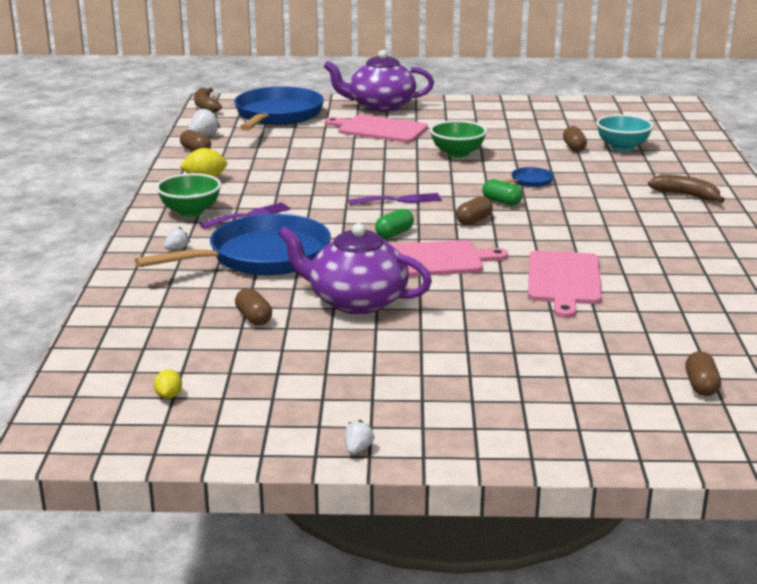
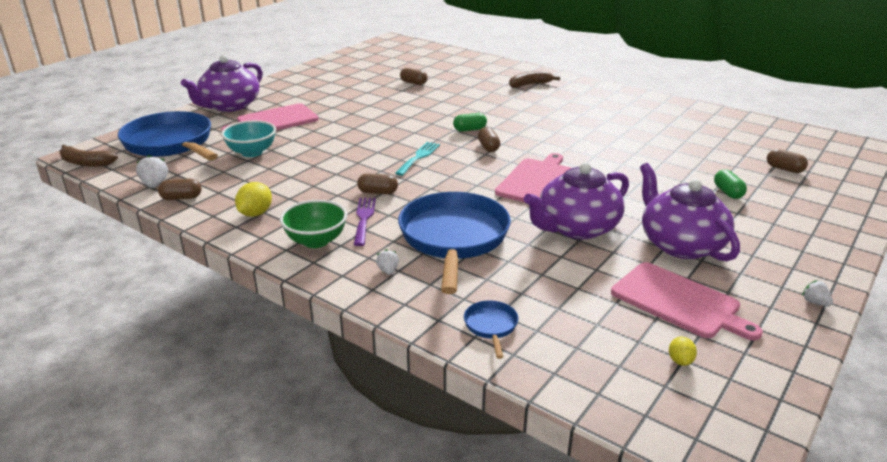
camera: 55 degrees left, 5 degrees up
yellow lemon [154,370,182,399] -> yellow lemon turned 60 degrees clockwise [669,337,697,366]
brown capsule [235,288,272,325] -> brown capsule moved to [357,173,398,194]
purple fork [348,193,442,205] -> turquoise fork [395,142,440,176]
green capsule [375,209,414,238] -> green capsule moved to [714,170,747,199]
green bowl [430,120,487,158] -> none
blue pan [503,167,554,187] -> blue pan moved to [464,301,518,359]
pink cutting board [528,251,602,318] -> pink cutting board moved to [611,262,763,341]
turquoise bowl [596,114,654,151] -> turquoise bowl moved to [221,120,276,157]
none -> purple teapot [640,163,740,261]

